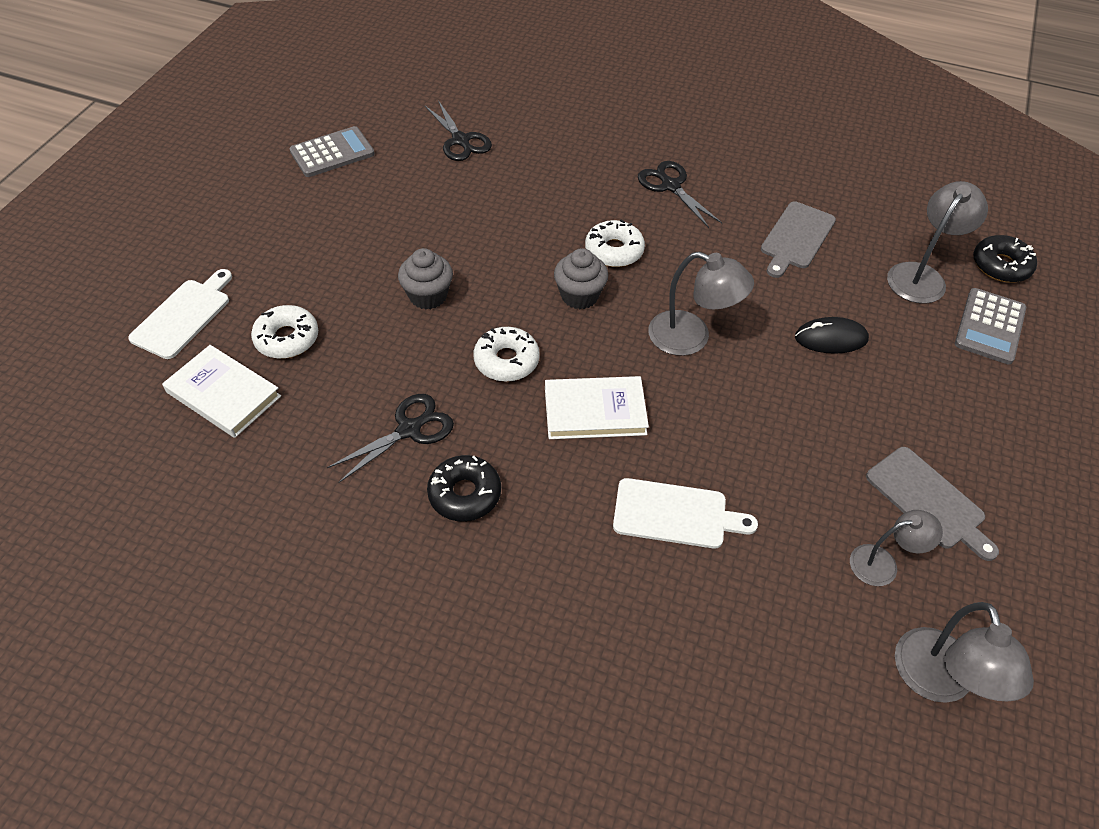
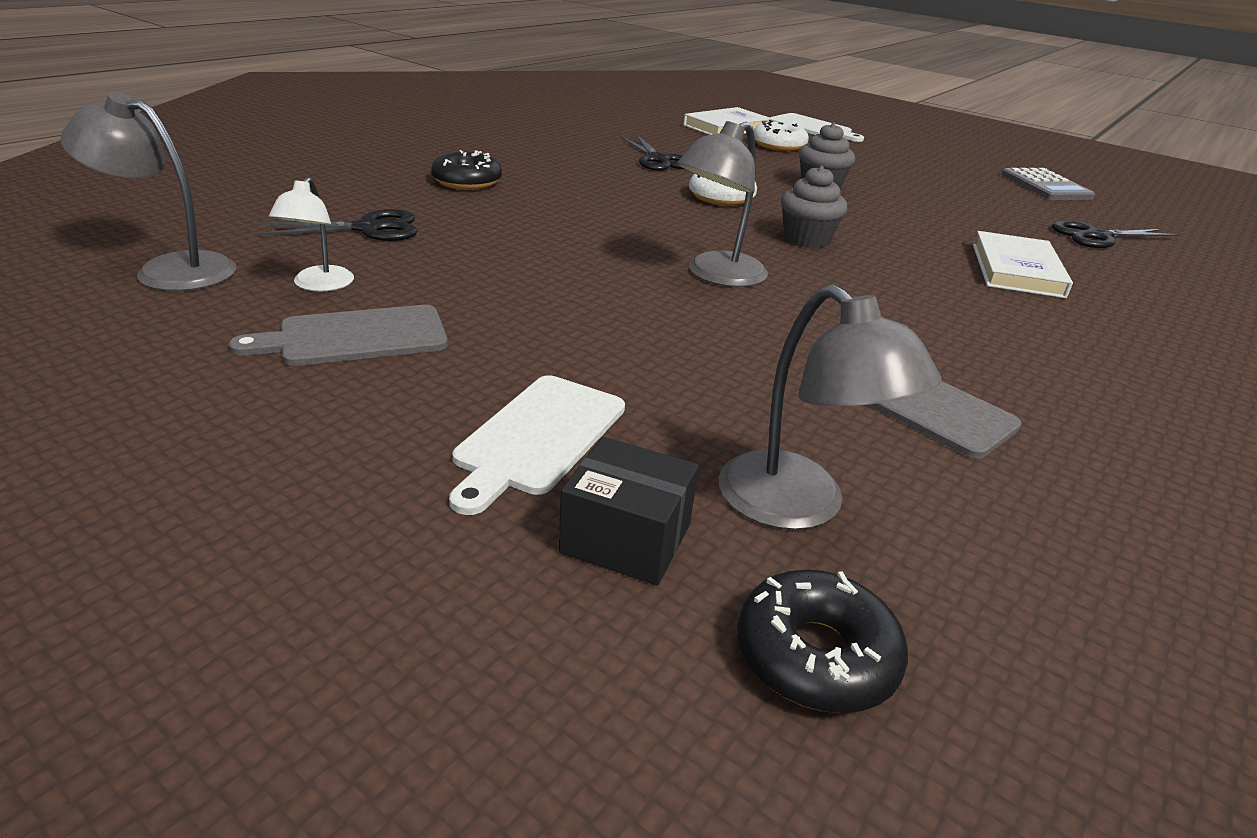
camera: 105 degrees right, 20 degrees down
black donut [427,455,501,522] -> black donut moved to [431,150,502,190]
white book [545,376,649,439] -> white book moved to [973,231,1073,298]
white donut [585,219,645,267] -> none
white cutting board [613,478,758,549] -> white cutting board moved to [449,375,625,515]
black scissors [638,161,722,228] -> black scissors moved to [255,209,418,241]
black mouse [795,317,869,354] -> none
grey lamp [850,510,943,586] -> white lamp [269,177,354,292]
grey calculator [955,288,1026,365] -> black box [559,437,699,586]

